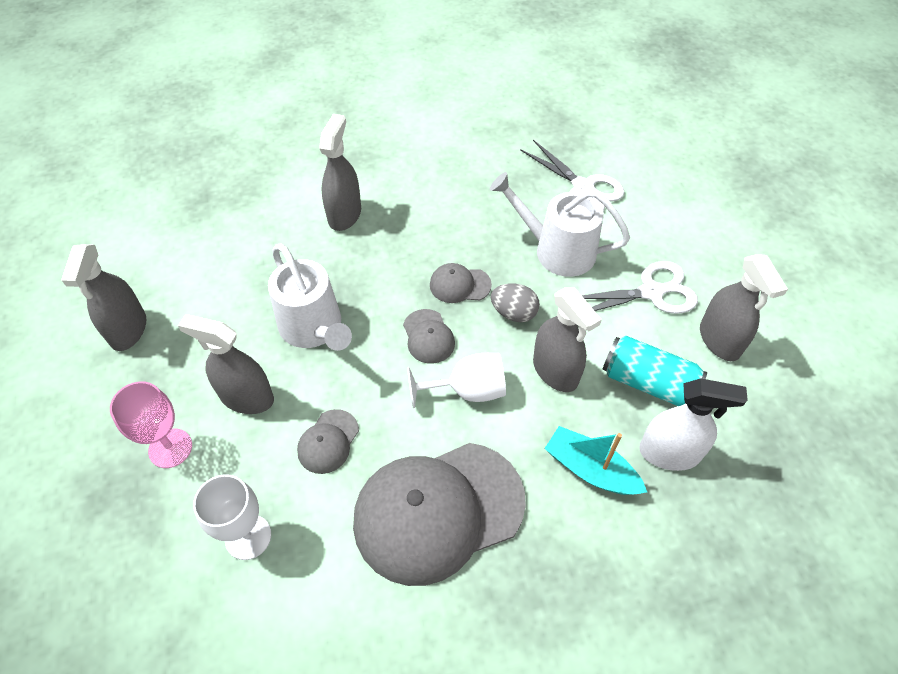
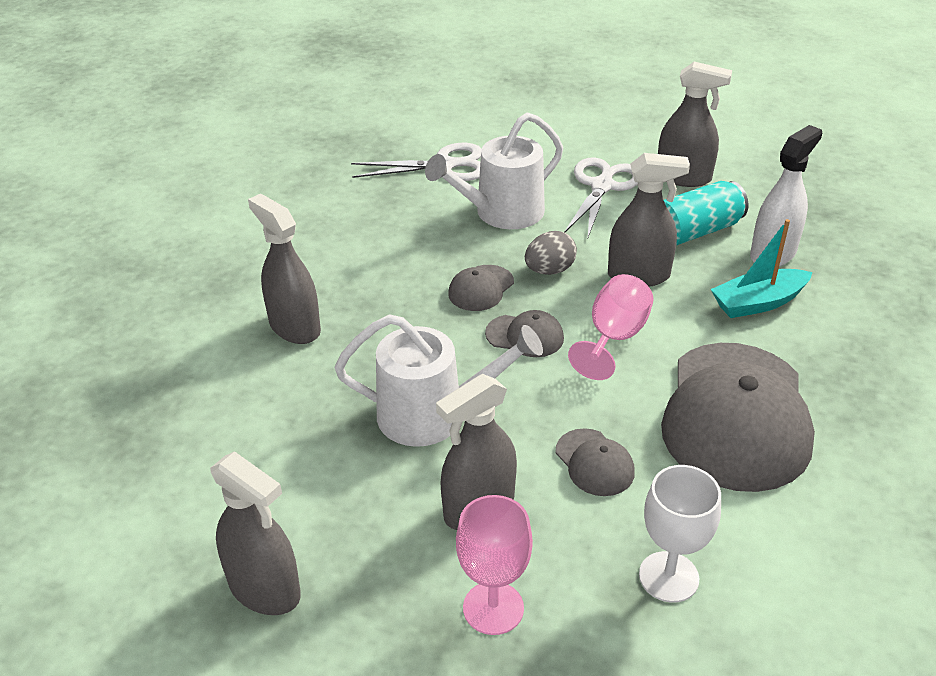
camera: 55 degrees left, 15 degrees down
white goblet [407,353,506,408] -> pink goblet [568,274,654,380]

